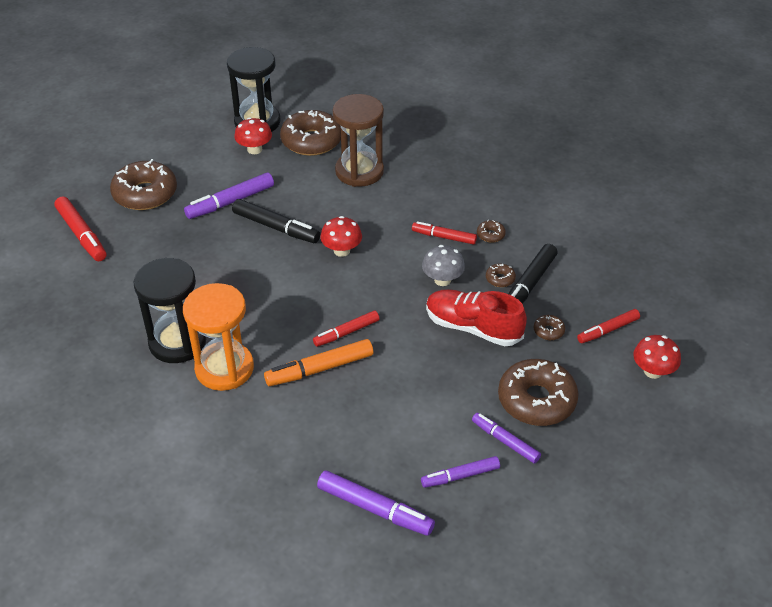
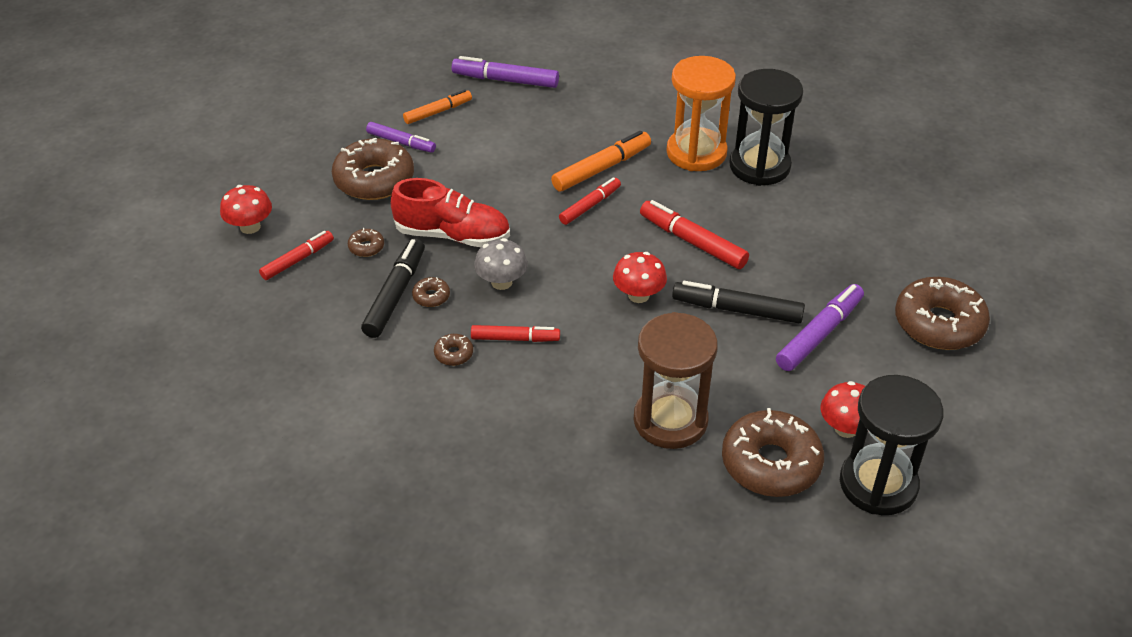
camera: 165 degrees right, 0 degrees up
red marker [54,196,107,261] -> red marker moved to [640,200,749,269]
purple marker [421,456,500,488] -> orange marker [403,89,472,124]

